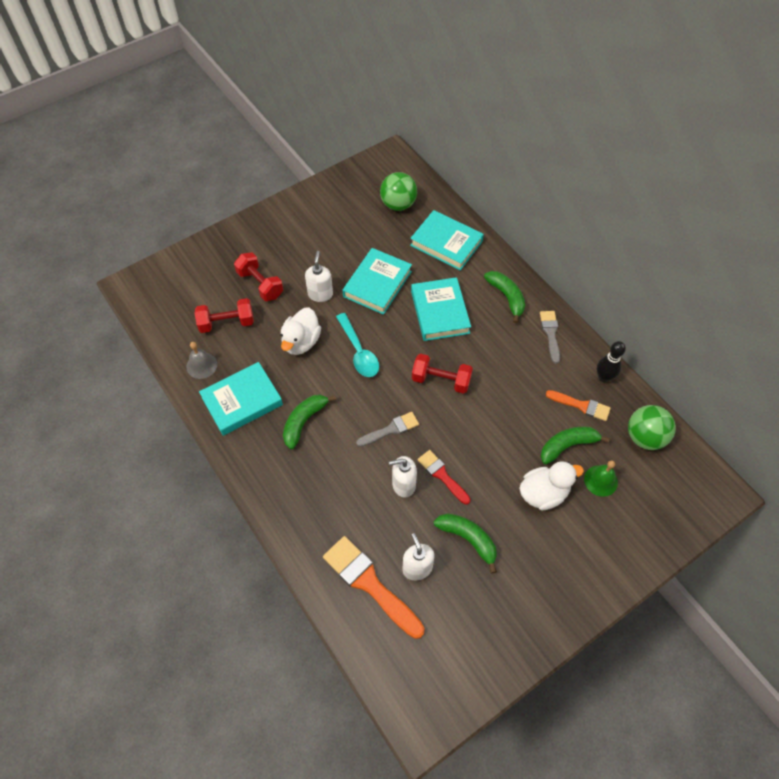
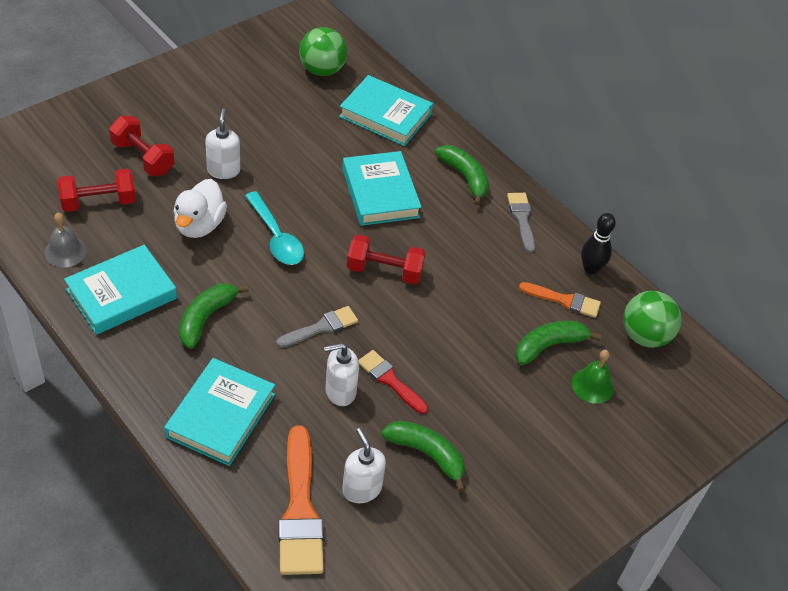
camera: 10 degrees left, 10 degrees down
orange brush [323,536,425,639] -> orange brush turned 135 degrees counterclockwise [278,426,324,575]
turquoise book [343,248,412,315] -> turquoise book moved to [164,358,275,466]
white duck [519,461,584,510] -> none

